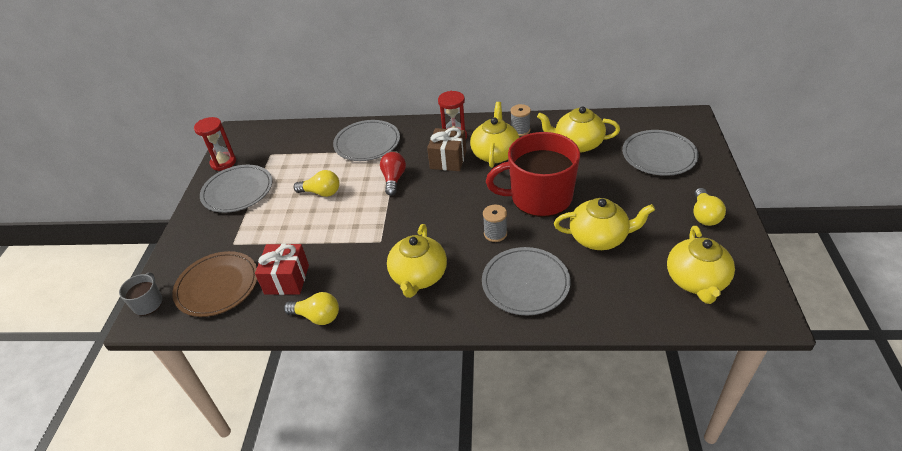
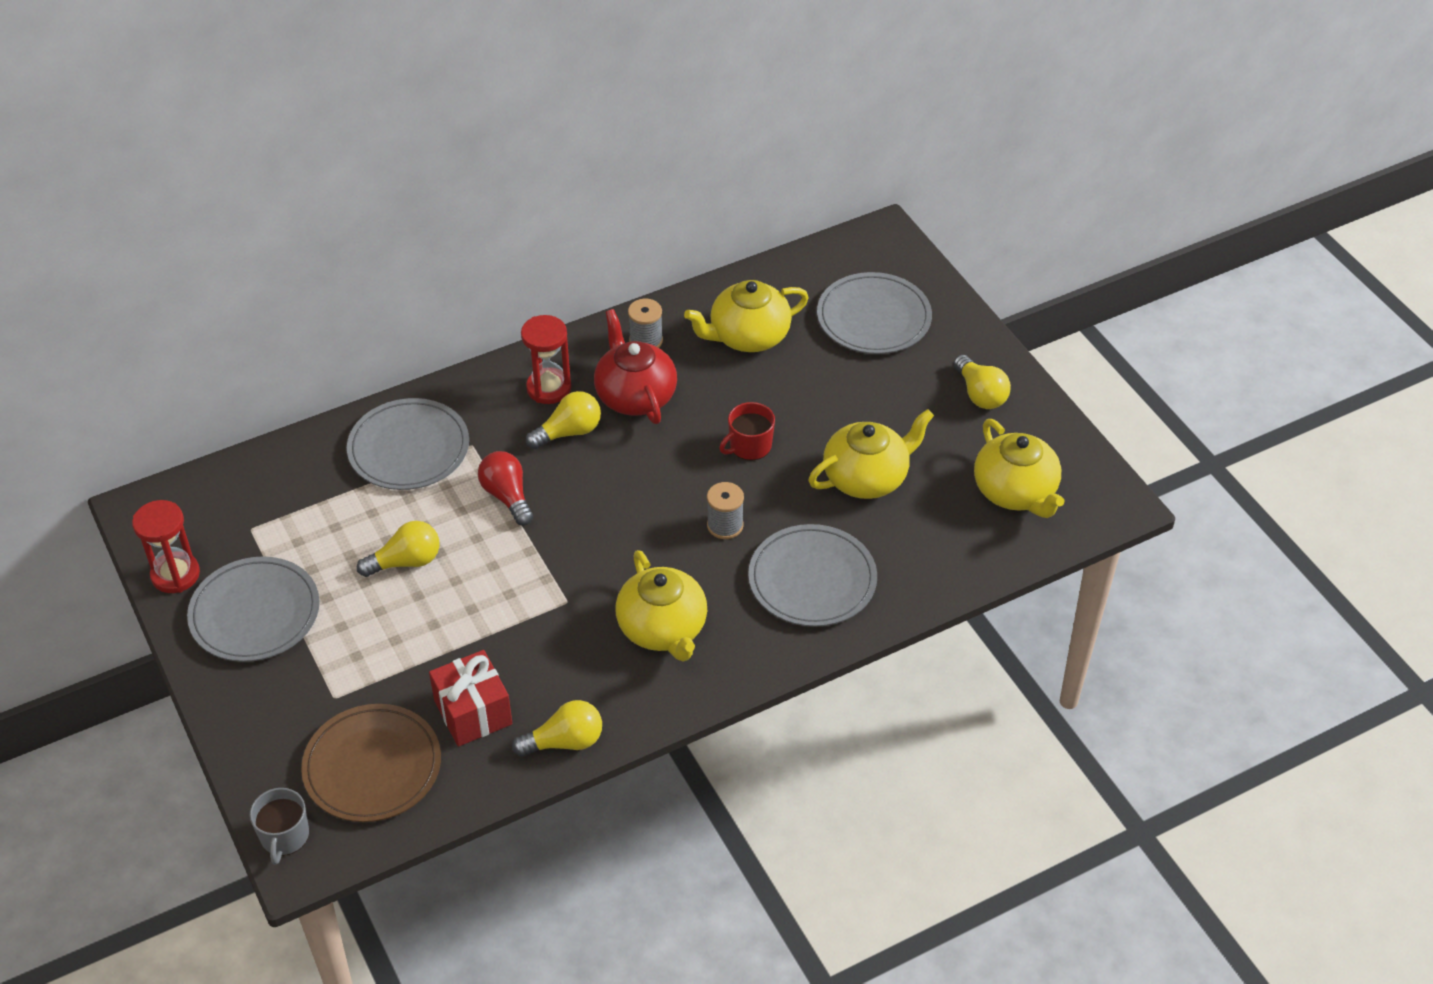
camera: 35 degrees left, 5 degrees up
grey mug [119,273,163,316] -> grey mug turned 150 degrees counterclockwise [250,788,309,865]
brown gift [427,128,466,171] -> yellow light bulb [526,391,601,449]
yellow teapot [470,102,519,168] -> red teapot [594,309,677,424]
red mug [486,132,580,217] -> red mug [719,402,775,460], size x0.44

